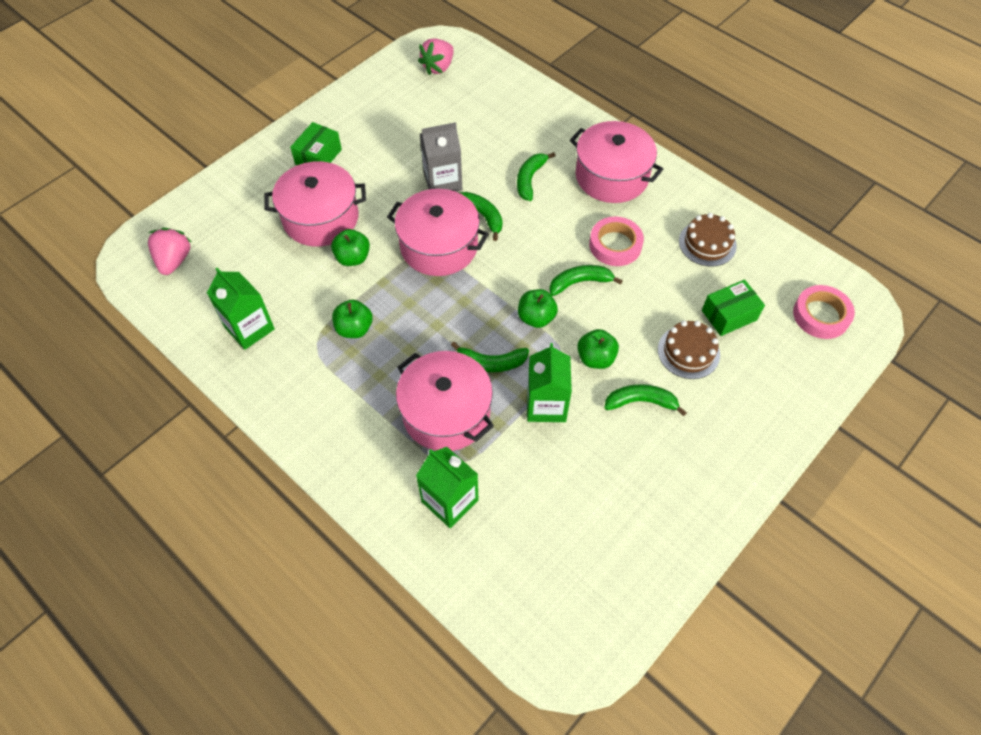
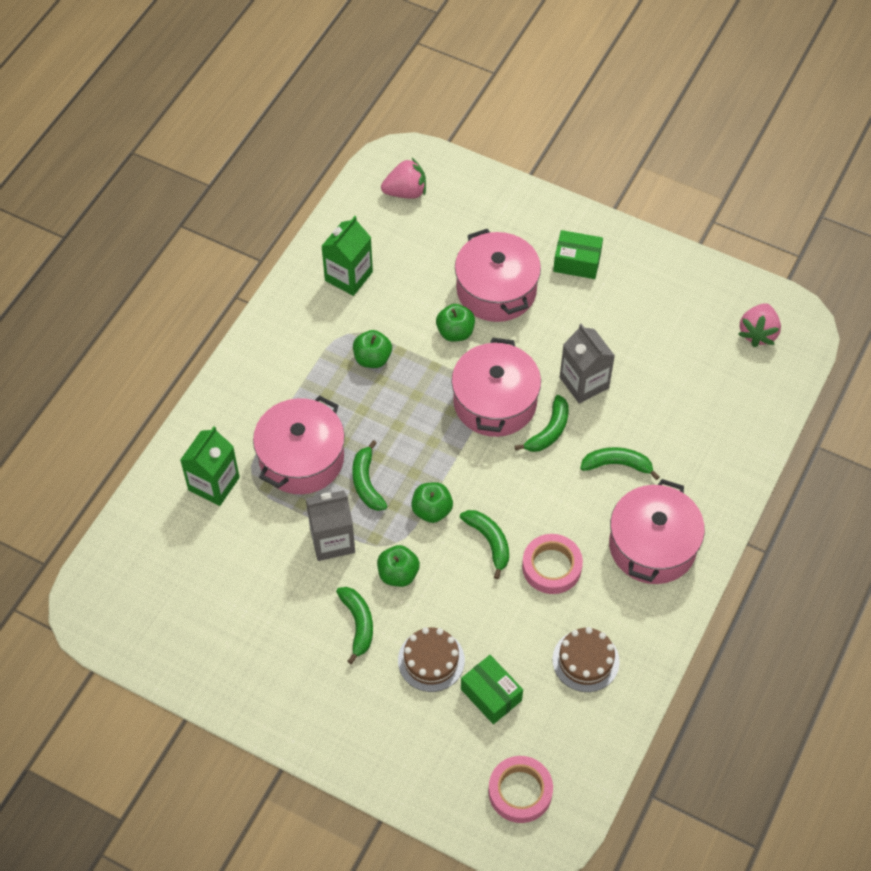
camera: 75 degrees right, 0 degrees up
pink strawberry [418,38,454,75] -> pink strawberry turned 90 degrees counterclockwise [738,303,781,347]
green carton [527,343,572,422] -> grey carton [306,490,355,561]

